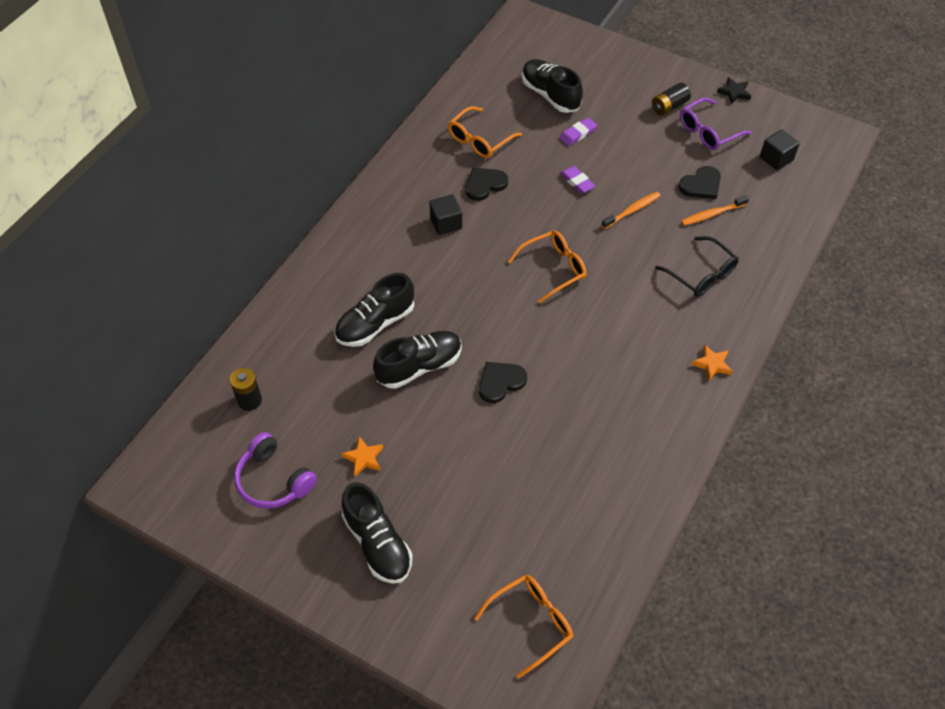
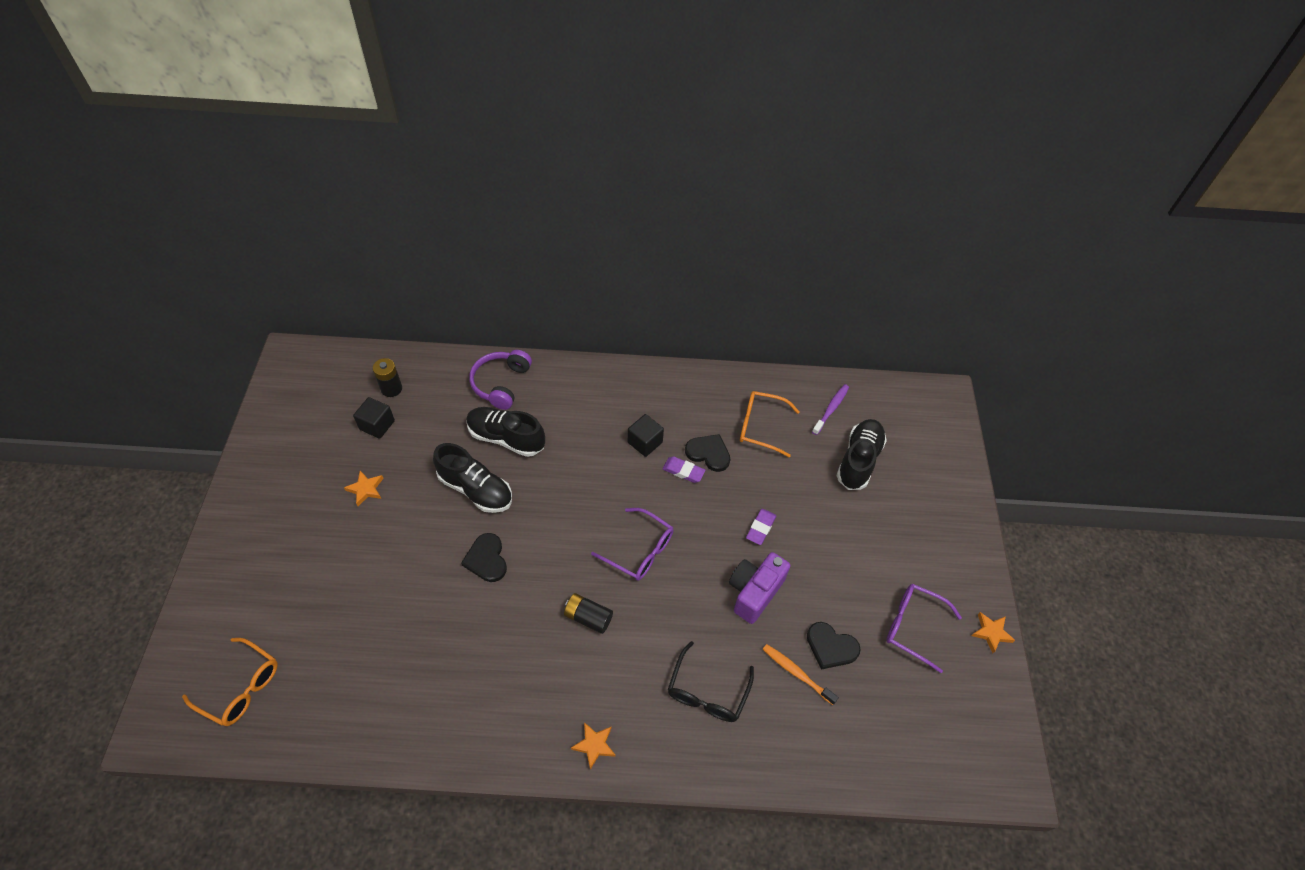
camera: 60 degrees right, 0 degrees up
purple headphones [234,432,317,509] -> purple headphones moved to [469,350,532,410]
black shoe [342,482,412,584] -> none
black heart [479,362,527,403] -> black heart turned 135 degrees counterclockwise [461,533,507,582]
orange glasses [508,231,587,303] -> purple glasses [591,508,673,581]
purple eraser [560,118,597,146] -> purple eraser moved to [663,456,706,483]
orange toothbrush [601,192,661,229] -> purple camera [729,552,791,624]
black battery [652,83,691,116] -> black battery moved to [564,593,613,634]
black star [717,77,751,104] -> orange star [971,612,1015,653]
black cube [760,129,799,170] -> black cube moved to [353,397,395,439]
none -> purple toothbrush [812,384,849,435]

